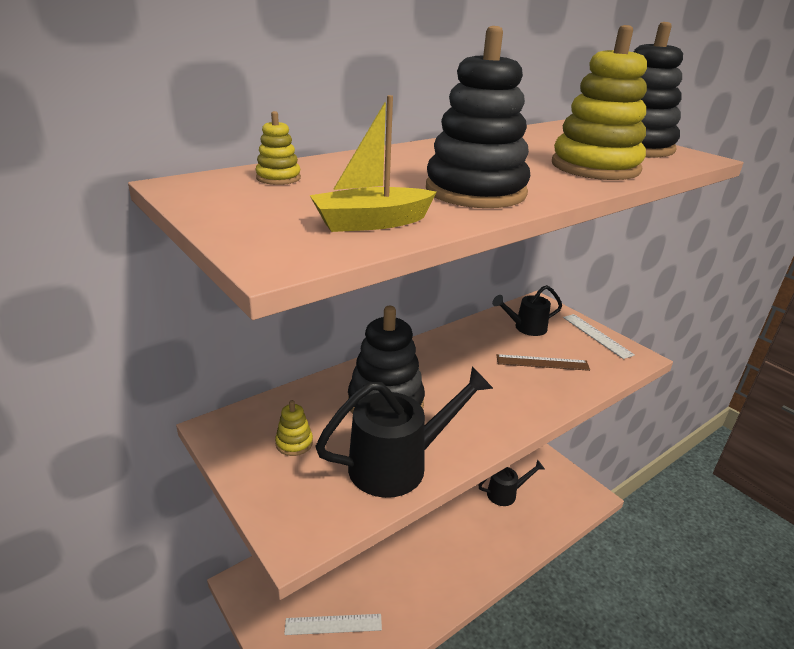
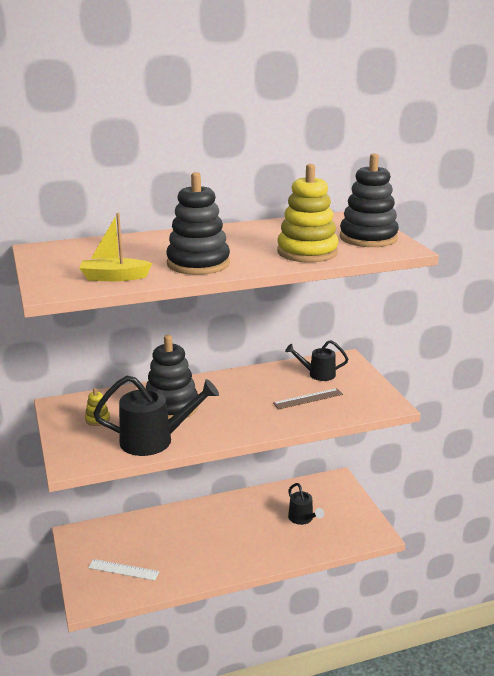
camera: 20 degrees right, 5 degrees down
yellow stacking toy [255,111,301,185] -> none
black watering can [478,460,545,506] -> black watering can turned 60 degrees clockwise [288,483,324,525]
brown ruler [496,354,590,371] -> brown ruler turned 45 degrees counterclockwise [273,388,343,409]
white ruler [563,314,634,359] -> none

